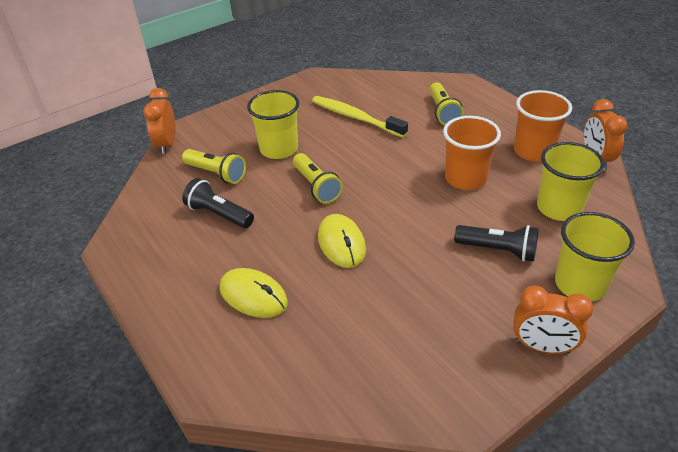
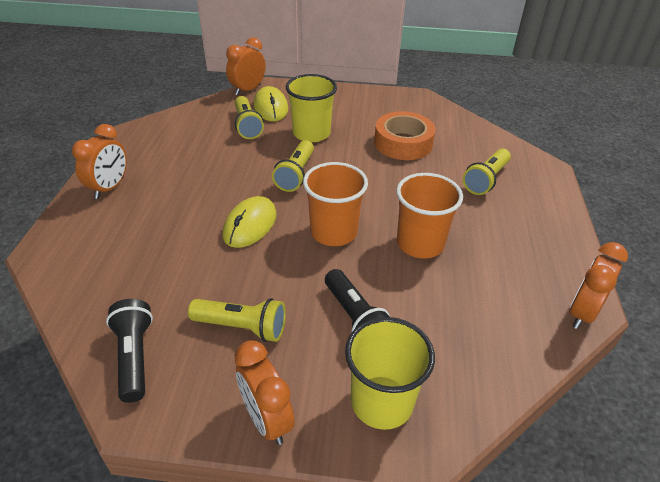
camera: 40 degrees right, 0 degrees up
black flashlight [182,178,254,228] -> black flashlight moved to [106,299,153,403]
yellow mouse [220,268,288,318] -> yellow mouse moved to [254,86,288,121]
yellow toothbrush [312,96,408,138] -> orange tape [374,111,436,160]
orange cup [514,90,572,162] -> orange cup moved to [303,162,368,246]
yellow cup [537,142,605,221] -> none
none -> orange clock [72,124,127,199]
none -> yellow flashlight [188,298,286,342]

